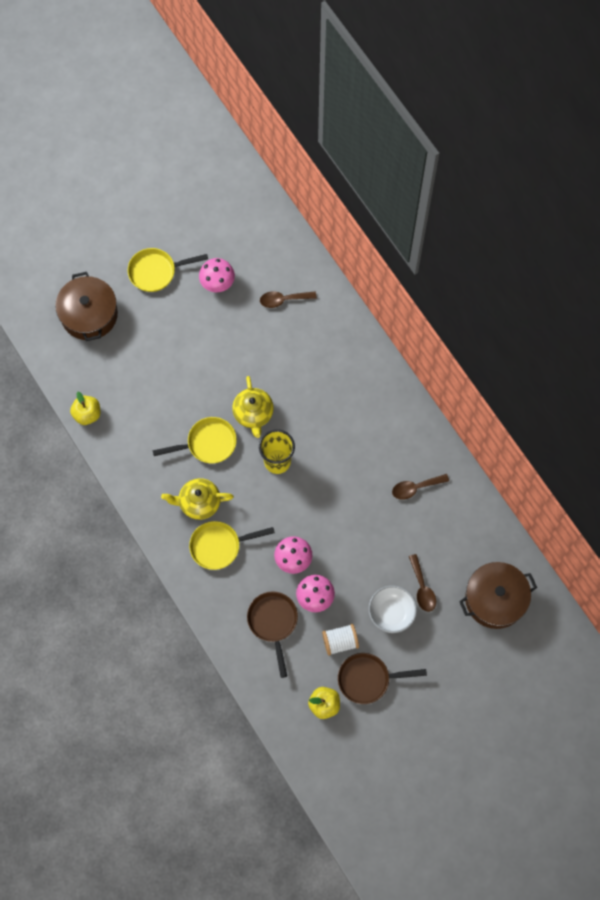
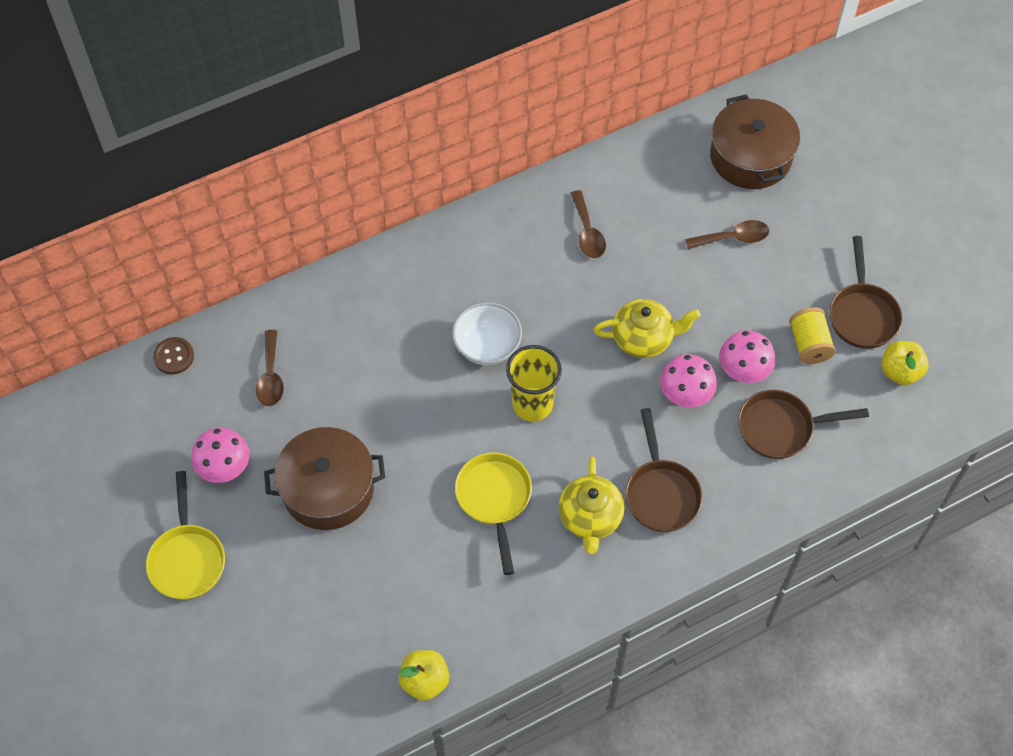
camera: 85 degrees left, 10 degrees down
brown pot [55,272,118,341] -> brown pot moved to [264,427,385,530]
yellow pan [189,521,275,570] -> brown pan [625,408,703,532]
yellow teapot [232,376,274,438] -> yellow teapot moved to [593,299,700,358]
white spool [322,624,359,656] -> yellow spool [789,307,836,364]
white bowl [369,585,417,633] -> white bowl moved to [452,302,522,365]
none -> brown button [153,337,194,375]

